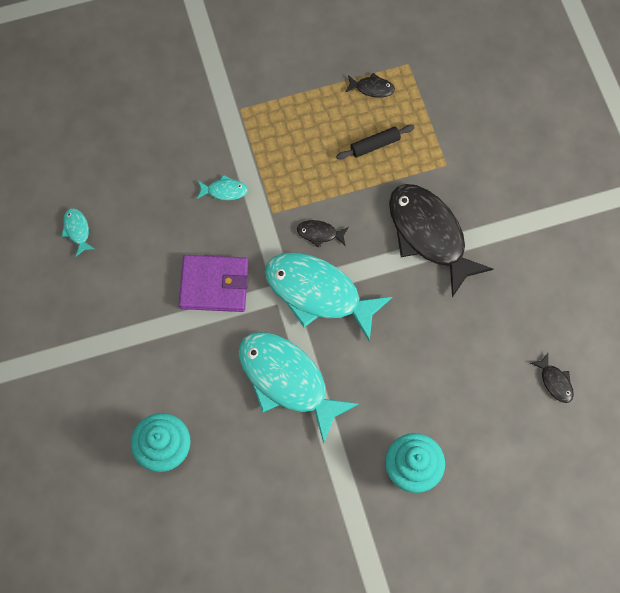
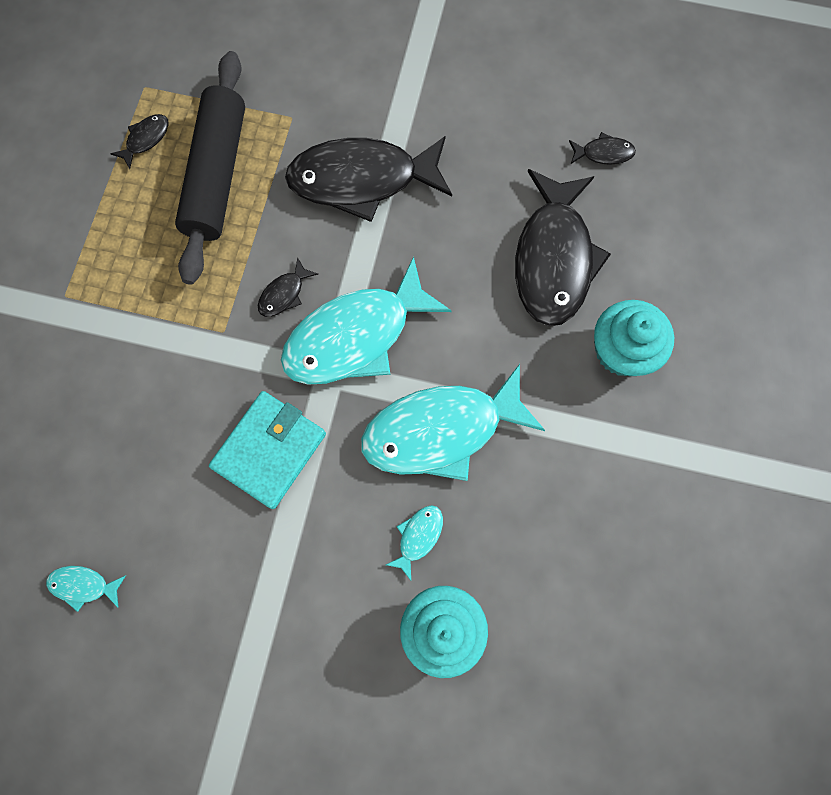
camera: 60 degrees left, 5 degrees up
purple wallet [179,255,249,312] -> turquoise wallet [209,391,326,509]
turquoise fish [197,175,248,200] -> turquoise fish moved to [386,505,443,580]
black rolling pin [336,125,415,160] -> black rolling pin [175,51,245,285], size x2.23
none -> black fish [515,169,611,326]

